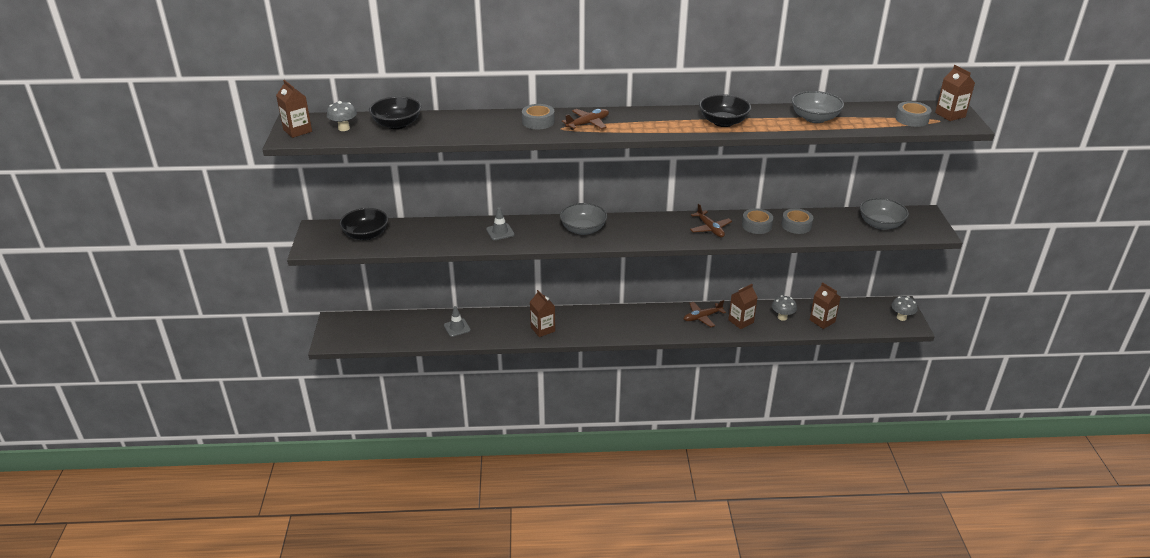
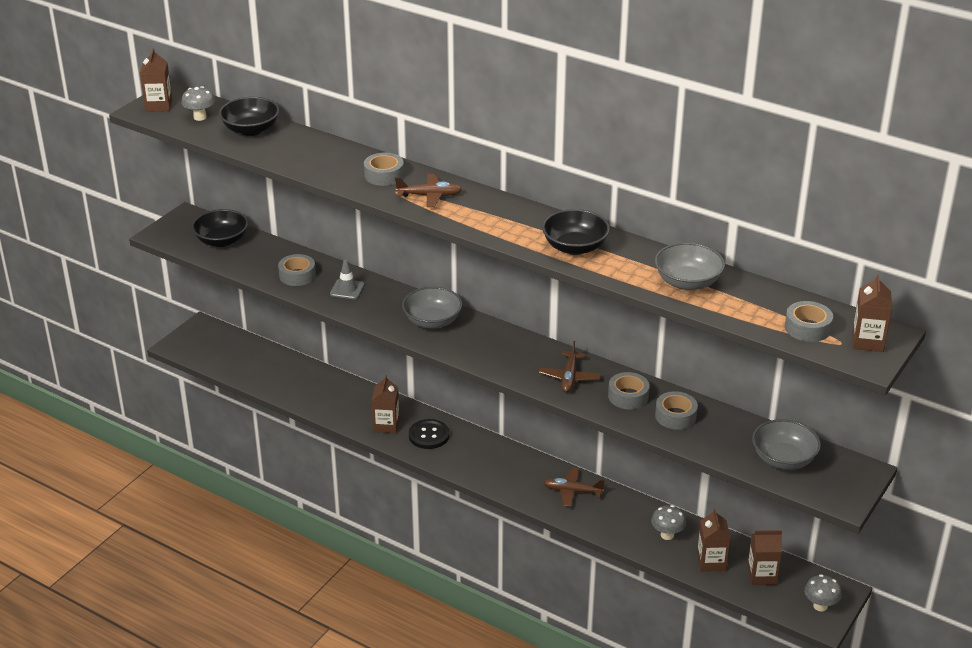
camera: 35 degrees right, 0 degrees up
grey traffic cone [444,306,471,337] -> none
brown carton [728,284,758,329] -> brown carton moved to [747,530,782,585]
none -> grey tape [278,254,316,286]
none -> black button [409,419,449,449]

